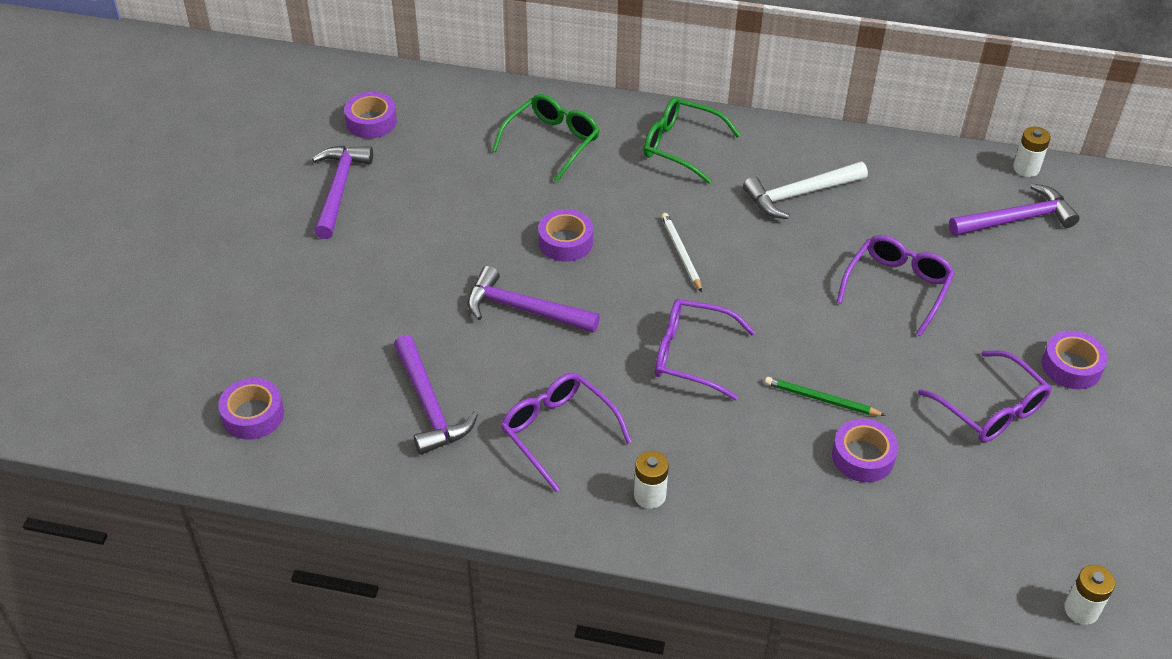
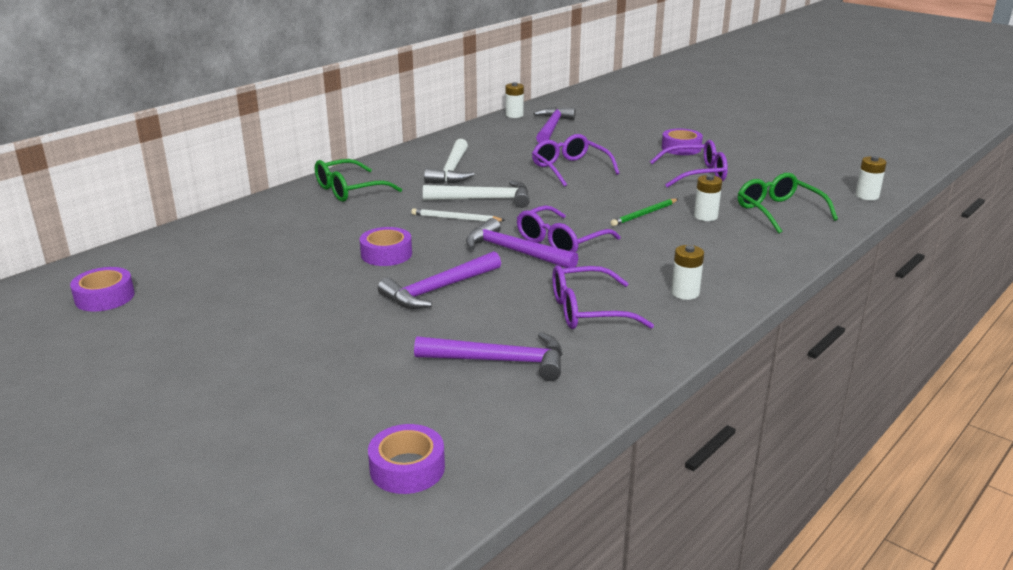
camera: 60 degrees left, 20 degrees down
purple hammer [312,146,373,239] -> purple hammer moved to [466,218,578,268]
green glasses [492,94,600,182] -> green glasses moved to [738,173,838,234]
purple tape [832,419,898,482] -> white battery [694,175,722,221]
none -> white hammer [423,180,530,208]

